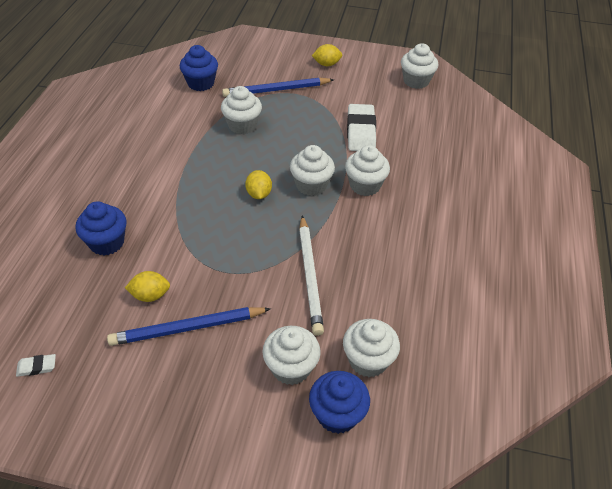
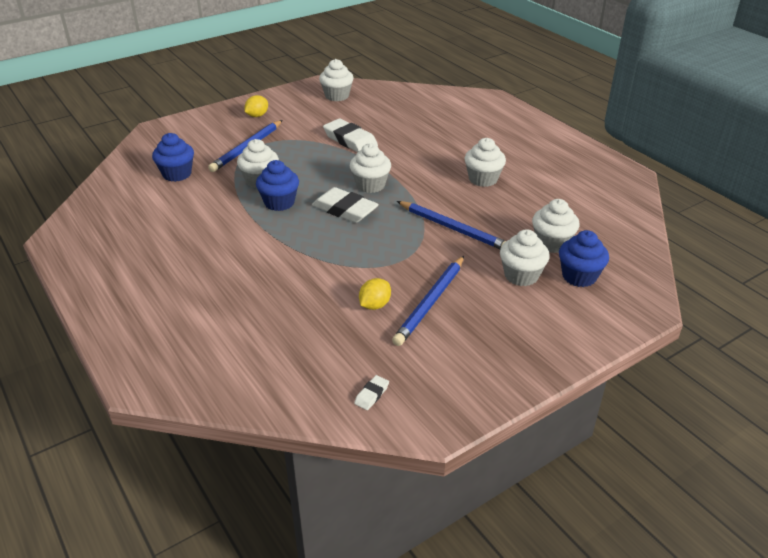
camera: 45 degrees left, 10 degrees down
blue cupcake [75,201,127,255] -> blue cupcake moved to [256,160,299,211]
yellow lemon [245,170,272,199] -> white eraser [312,187,379,223]
white pencil [299,215,324,336] -> blue pencil [397,201,506,249]
white cupcake [345,145,390,196] -> white cupcake moved to [464,138,506,187]

